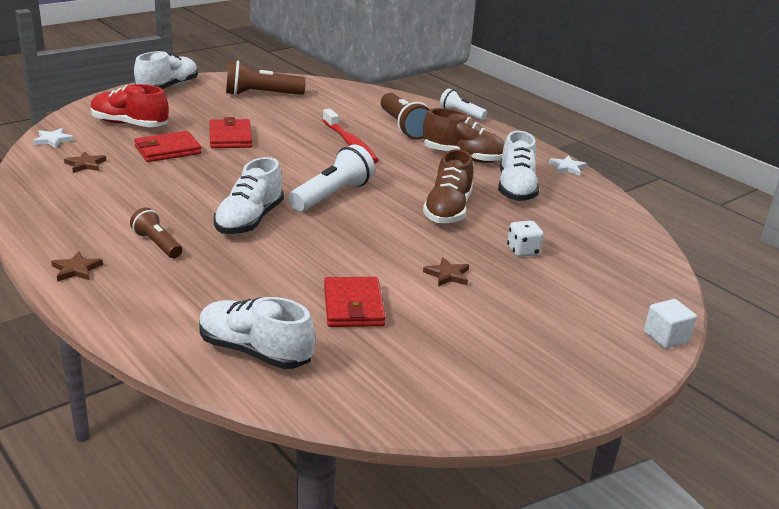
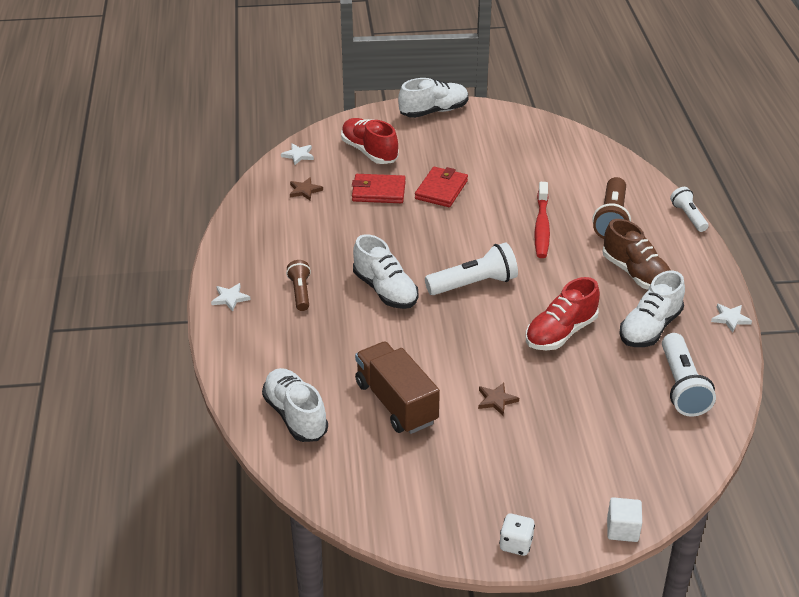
camera: 35 degrees right, 10 degrees up
brown star [51,251,103,282] -> white star [211,283,251,312]
white shoe [214,157,284,234] -> white shoe turned 90 degrees counterclockwise [353,234,418,309]
brown flashlight [226,61,306,96] -> none
red wallet [324,277,386,327] -> brown truck [355,342,440,434]
brown shoe [423,149,473,224] -> red shoe [526,277,600,350]
white dice [507,221,544,257] -> white dice moved to [499,513,535,556]
none -> white flashlight [662,333,716,417]

